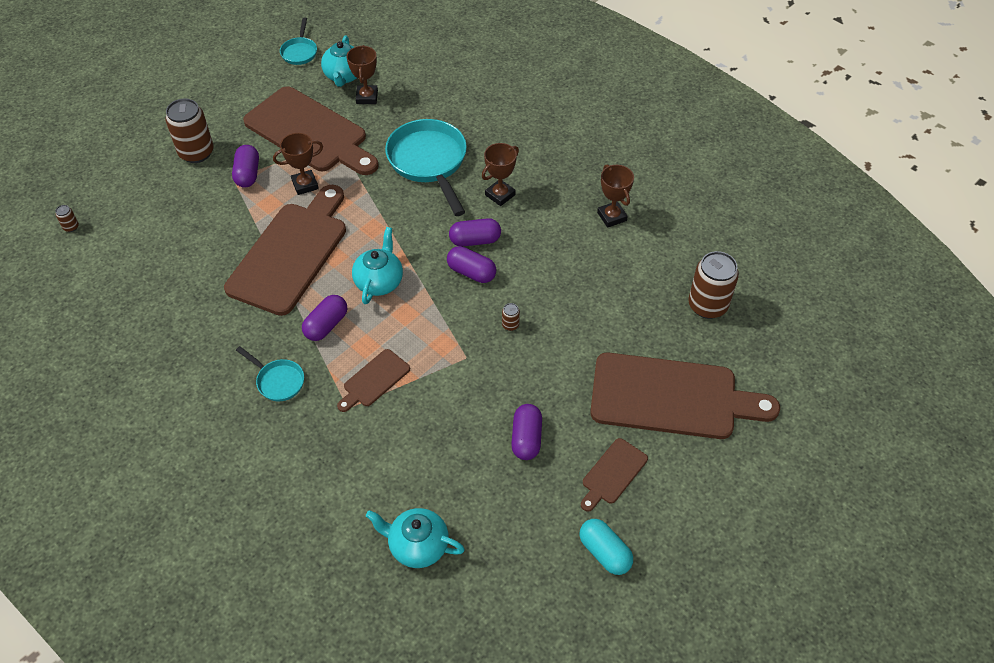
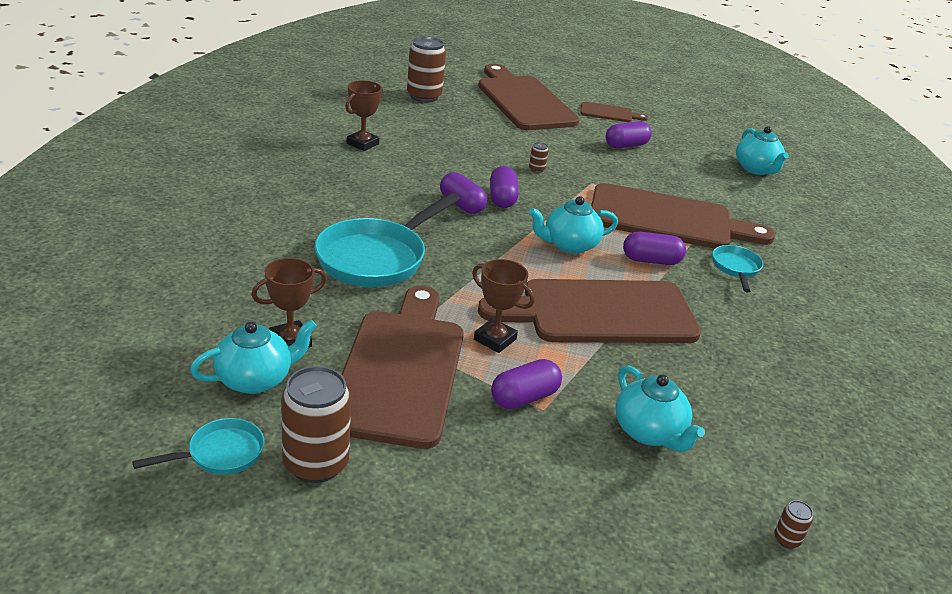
camera: 125 degrees left, 20 degrees down
brown can [165,99,214,163] -> brown can moved to [281,366,351,483]
brown cutting board [337,349,410,412] -> brown cutting board [591,183,775,249], size x2.21
brown trophy [482,143,519,206] -> none
turquoise capsule [579,519,633,575] -> none
none -> turquoise teapot [616,366,705,452]

